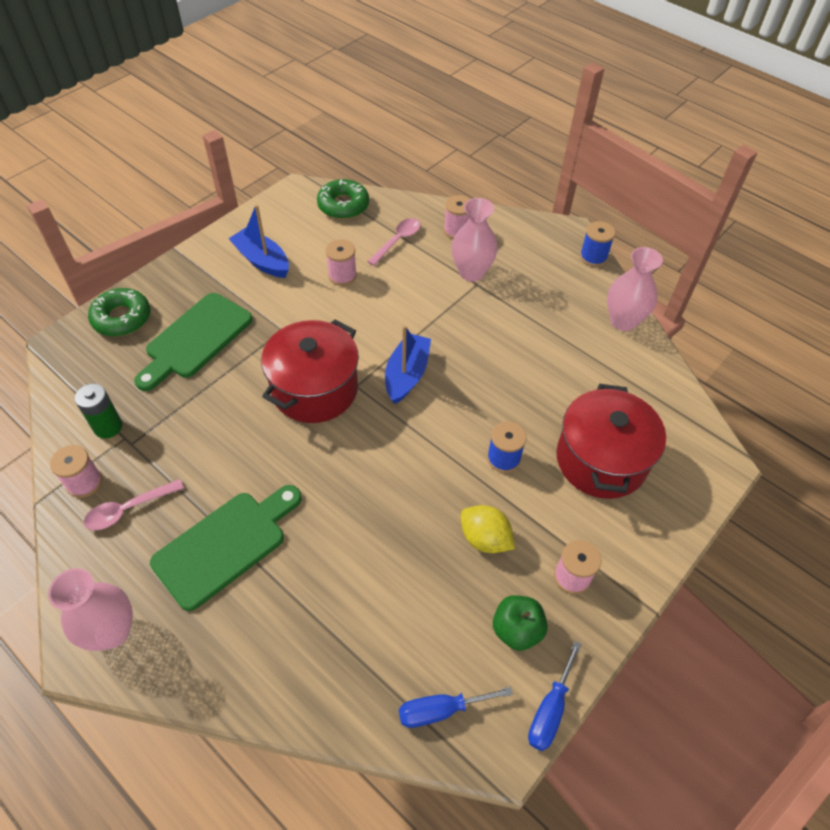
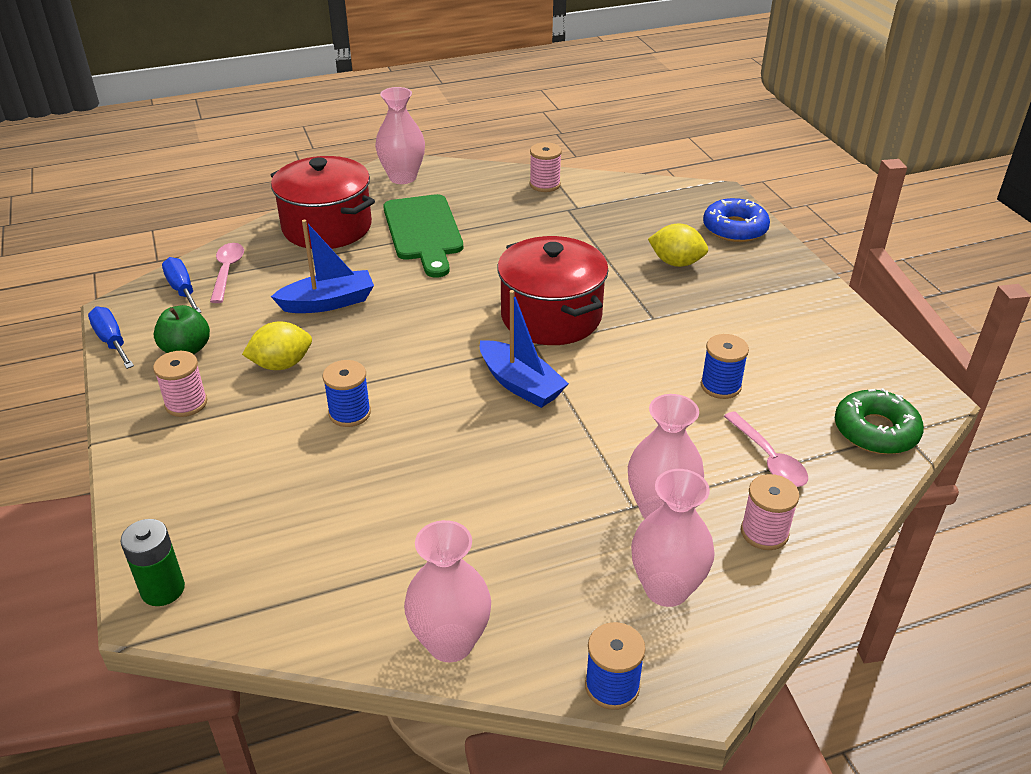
camera: 120 degrees right, 15 degrees down
green battery [75,384,123,439] -> green battery moved to [120,519,185,606]
pink spoon [84,479,184,530] -> pink spoon moved to [210,243,244,303]
green donut [88,288,150,337] -> blue donut [703,198,770,242]
green cutting board [134,293,252,391] -> yellow lemon [648,224,708,267]
blue boat [228,205,289,278] -> blue boat moved to [271,220,374,313]
pink spool [326,239,357,286] -> blue spool [701,334,749,399]
blue screwdriver [399,687,513,728] -> blue screwdriver turned 45 degrees counterclockwise [162,257,201,313]
red pot [556,384,666,499] -> red pot moved to [271,156,375,249]
none -> pink vase [631,469,715,607]

